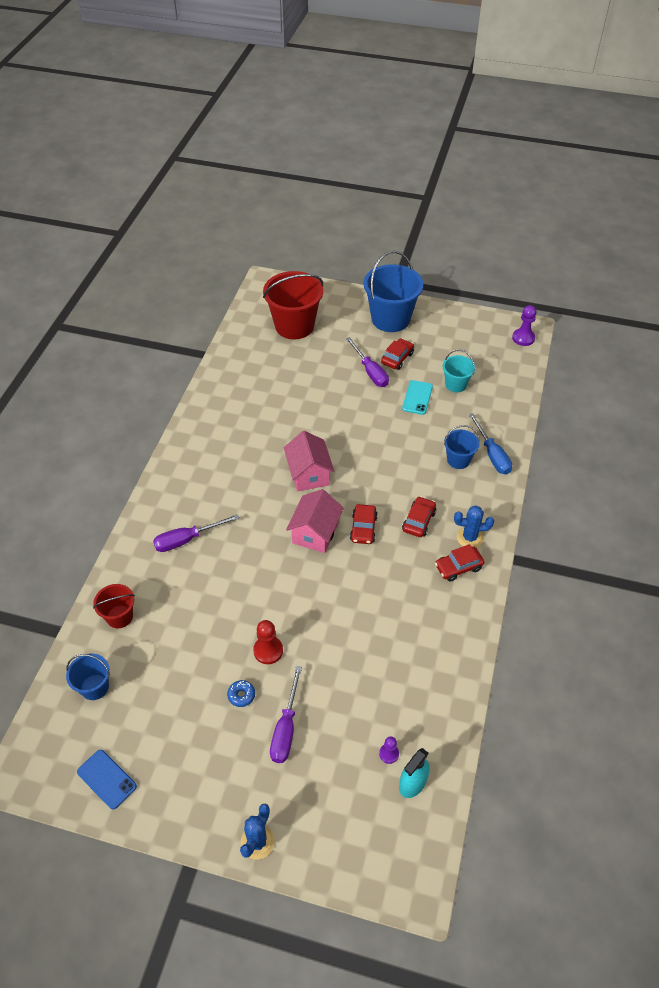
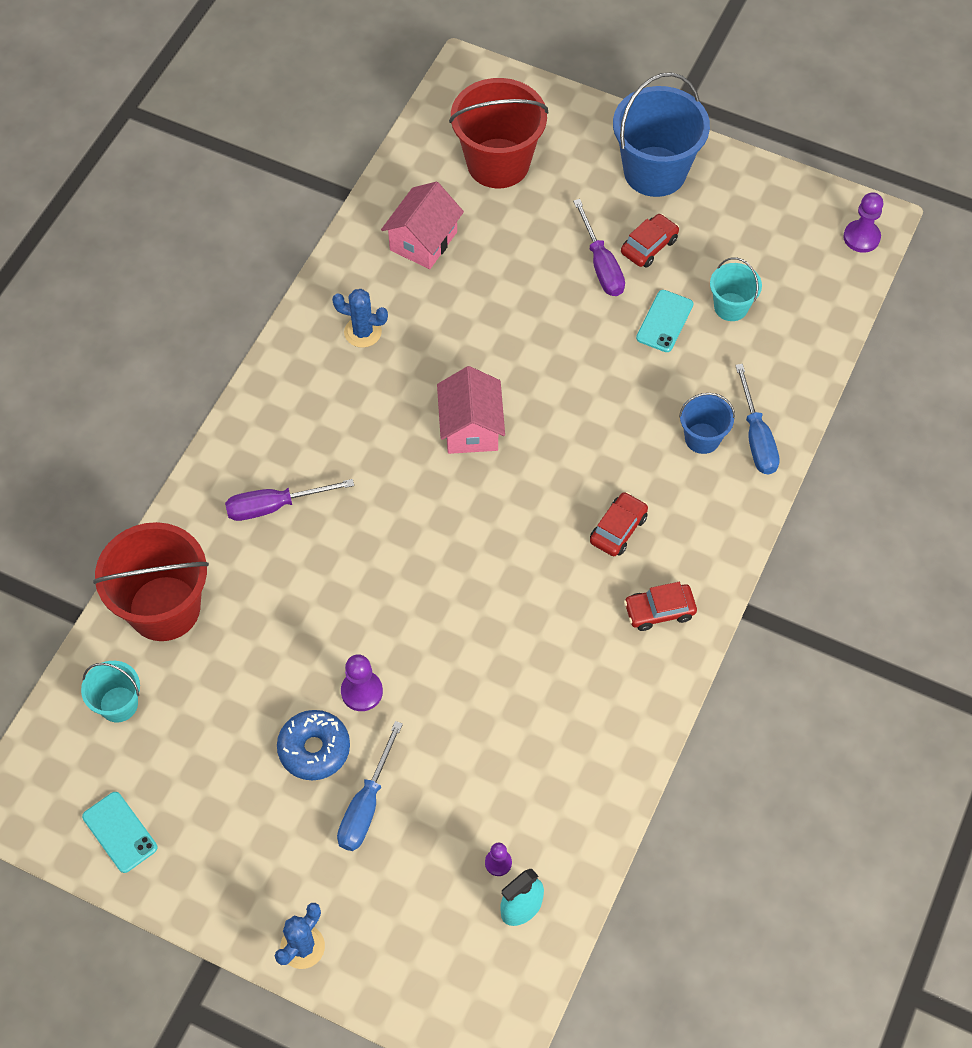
camera: 10 degrees right, 10 degrees up
blue bucket [66,654,110,700] -> turquoise bucket [81,661,140,722]
blue phone [77,750,137,809] -> turquoise phone [82,792,157,873]
red bucket [93,584,135,628] -> red bucket [93,522,209,641], size x1.92
blue donut [227,680,255,707] -> blue donut [277,710,350,780], size x1.88
red pawn [253,620,283,664] -> purple pawn [341,654,383,711]
purple screwdriver [270,666,302,763] -> blue screwdriver [337,721,403,851]
pink house [286,489,344,553] -> pink house moved to [381,182,464,269]
red car [350,504,378,544] -> none
blue cactus [454,506,494,548] -> blue cactus moved to [332,289,388,348]

